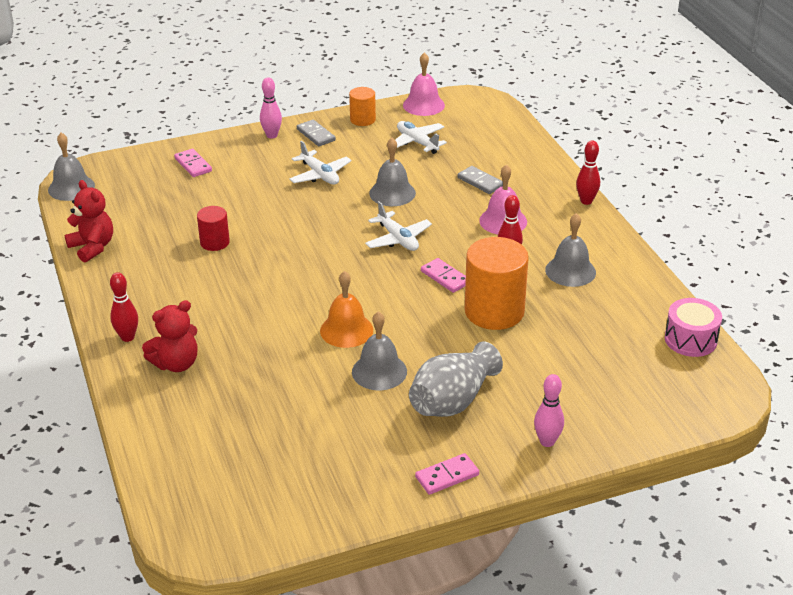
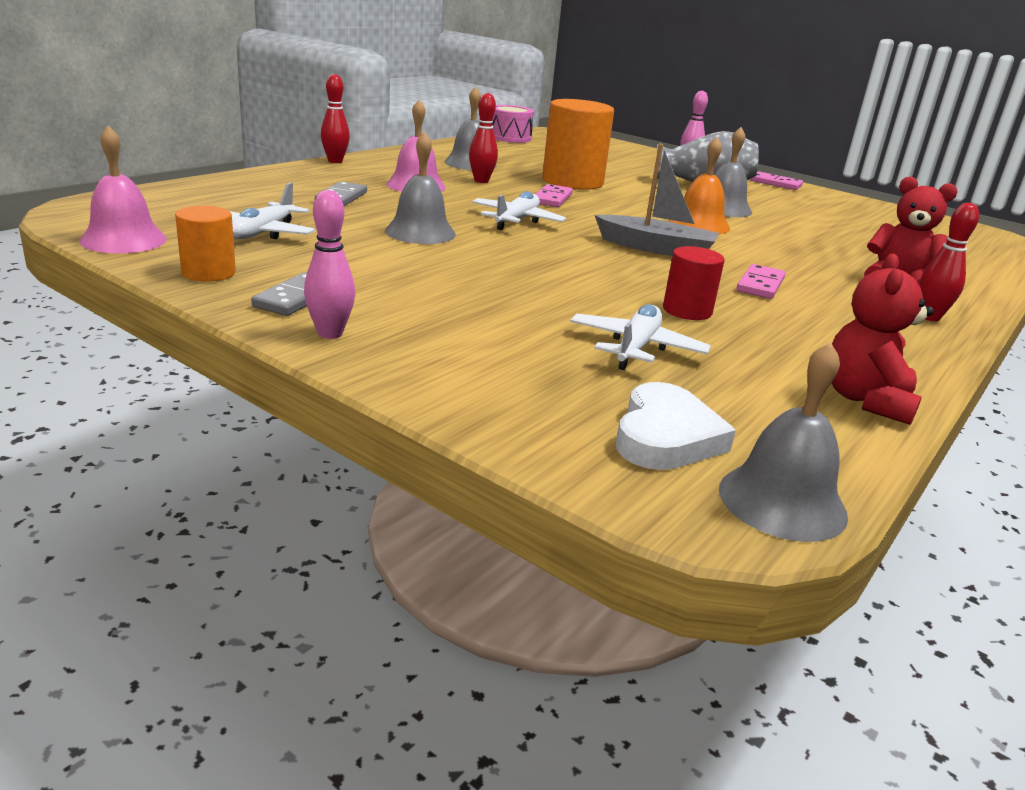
camera: 125 degrees left, 10 degrees down
pink domino [174,148,212,177] -> pink domino moved to [737,264,785,299]
white plane [289,141,351,185] -> white plane moved to [570,304,711,370]
none -> grey boat [595,144,719,256]
none -> white heart [616,382,736,470]

